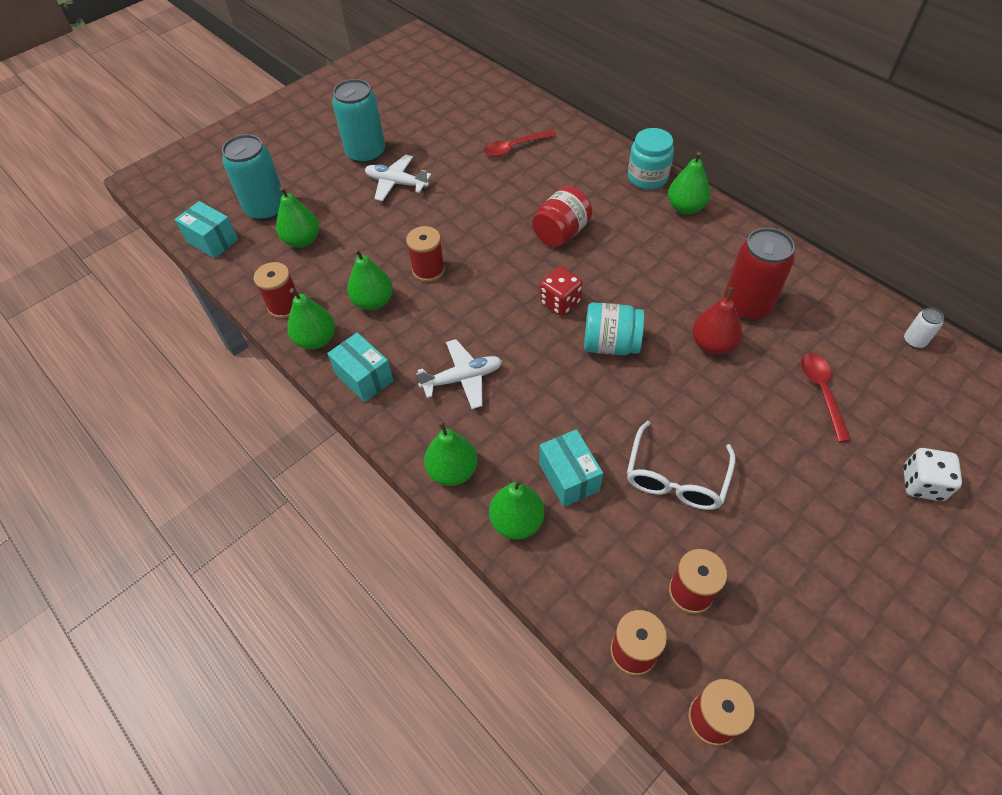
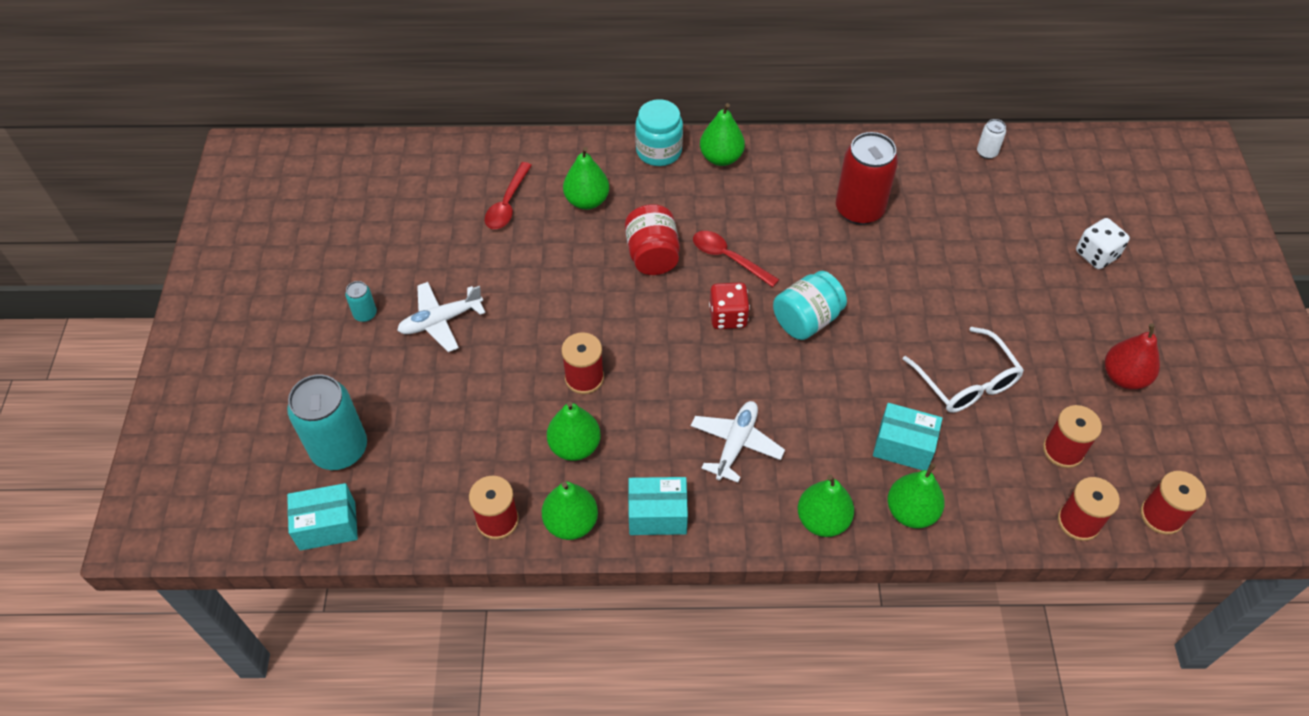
camera: 50 degrees left, 0 degrees up
green pear [276,187,319,248] -> green pear moved to [563,147,609,210]
turquoise can [332,79,385,164] -> turquoise can [345,281,377,322], size x0.45
red pear [692,287,742,354] -> red pear moved to [1105,323,1160,390]
red spoon [801,353,851,442] -> red spoon moved to [693,231,779,287]

